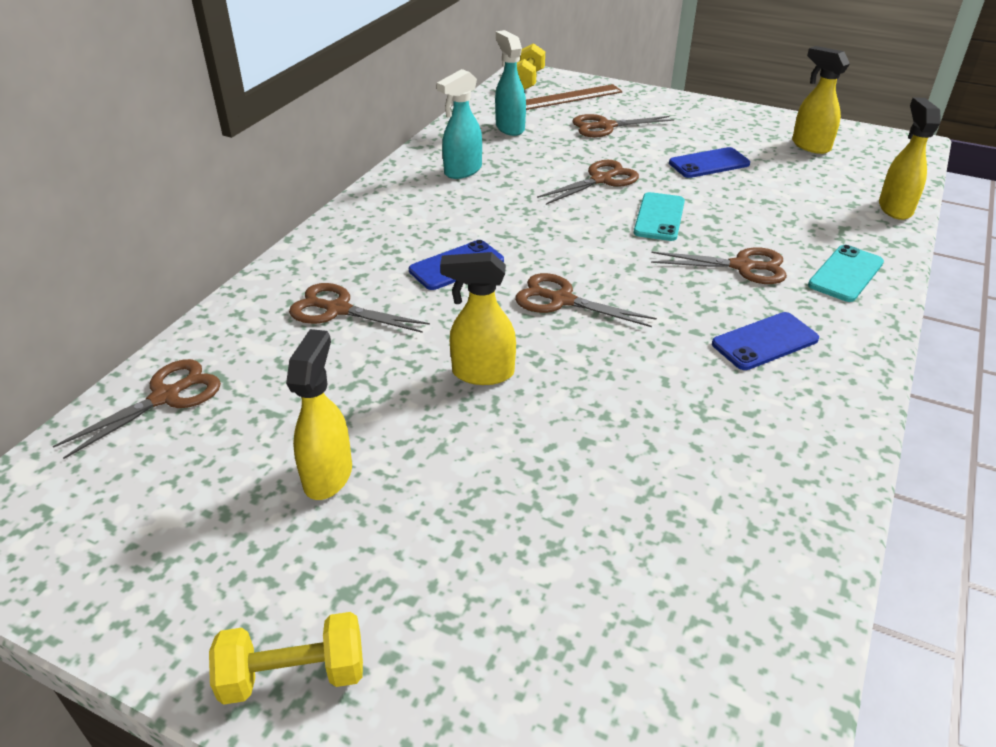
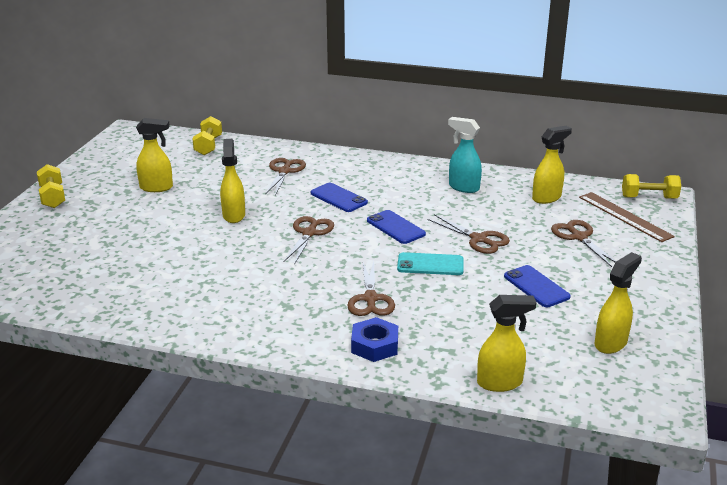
camera: 80 degrees right, 10 degrees down
brown scissors [53,359,221,459] -> yellow dumbbell [193,116,222,155]
turquoise spray bottle [495,30,526,136] -> yellow spray bottle [532,126,572,204]
blue phone [712,312,819,370] -> blue phone moved to [367,210,426,244]
turquoise phone [808,245,884,302] -> blue nut [351,317,398,362]

